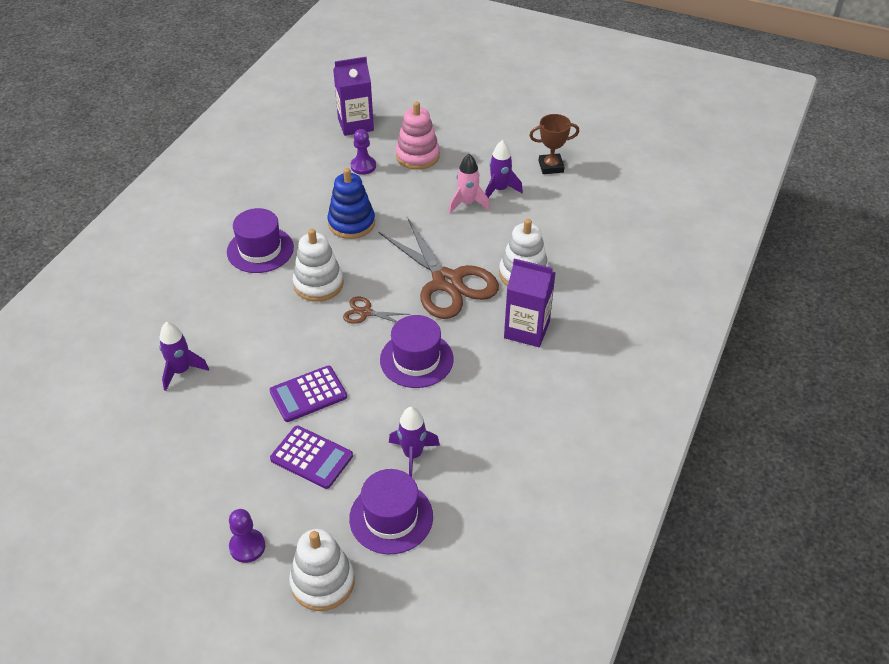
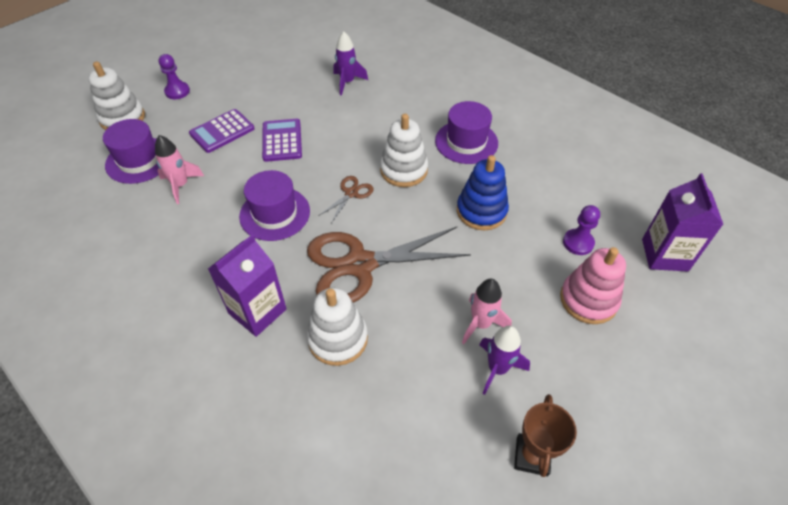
camera: 110 degrees right, 5 degrees up
purple rocket [389,407,440,477] -> pink rocket [155,135,204,204]

